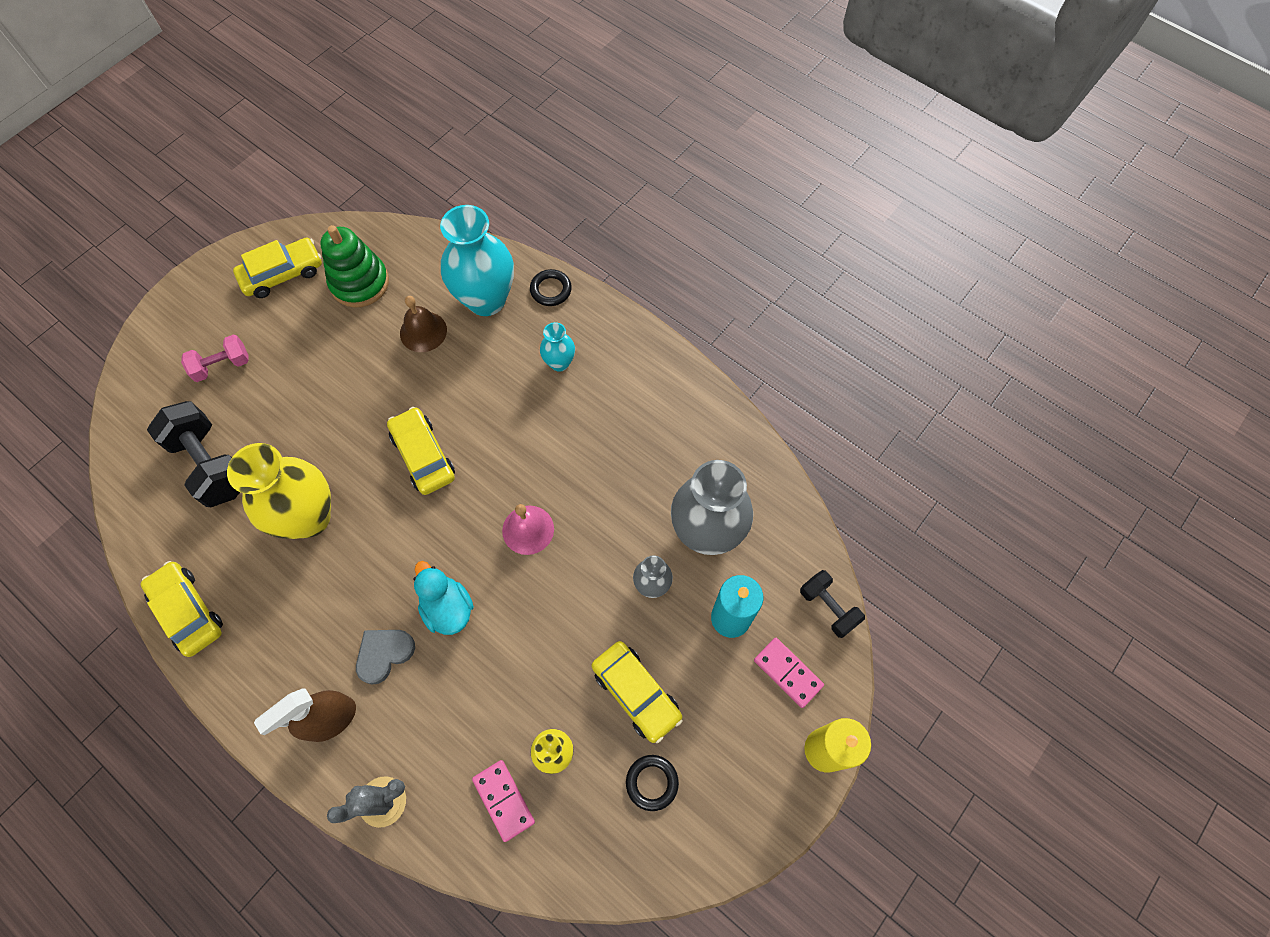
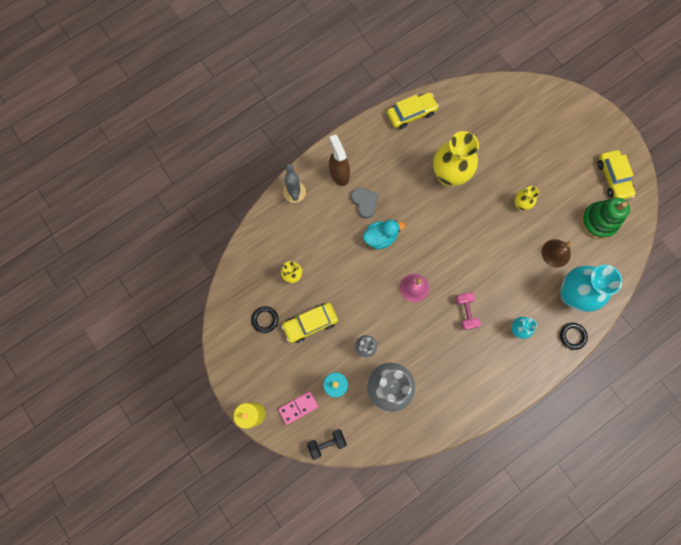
camera: 105 degrees right, 10 degrees up
black dumbbell [147,401,240,507] -> none
pink dumbbell [181,334,249,382] -> pink dumbbell moved to [456,293,481,330]
yellow car [387,407,455,495] -> none
pink domino [472,760,535,842] -> none
none -> yellow vase [515,186,539,210]

